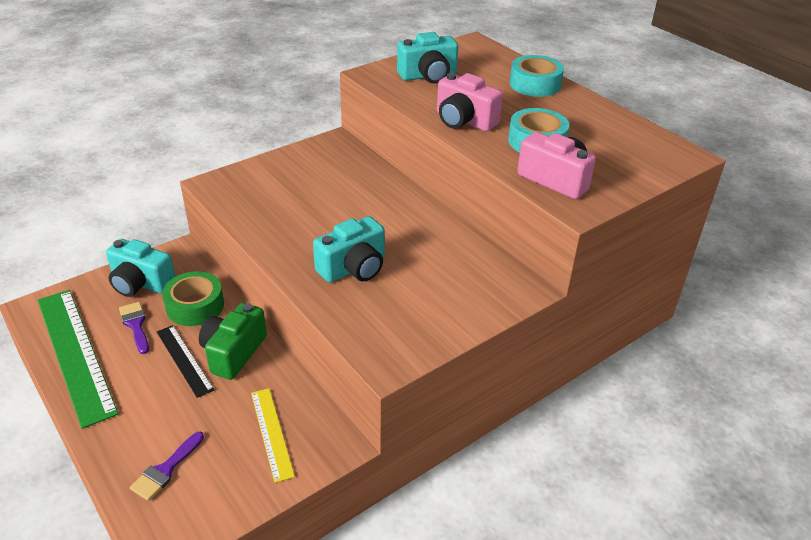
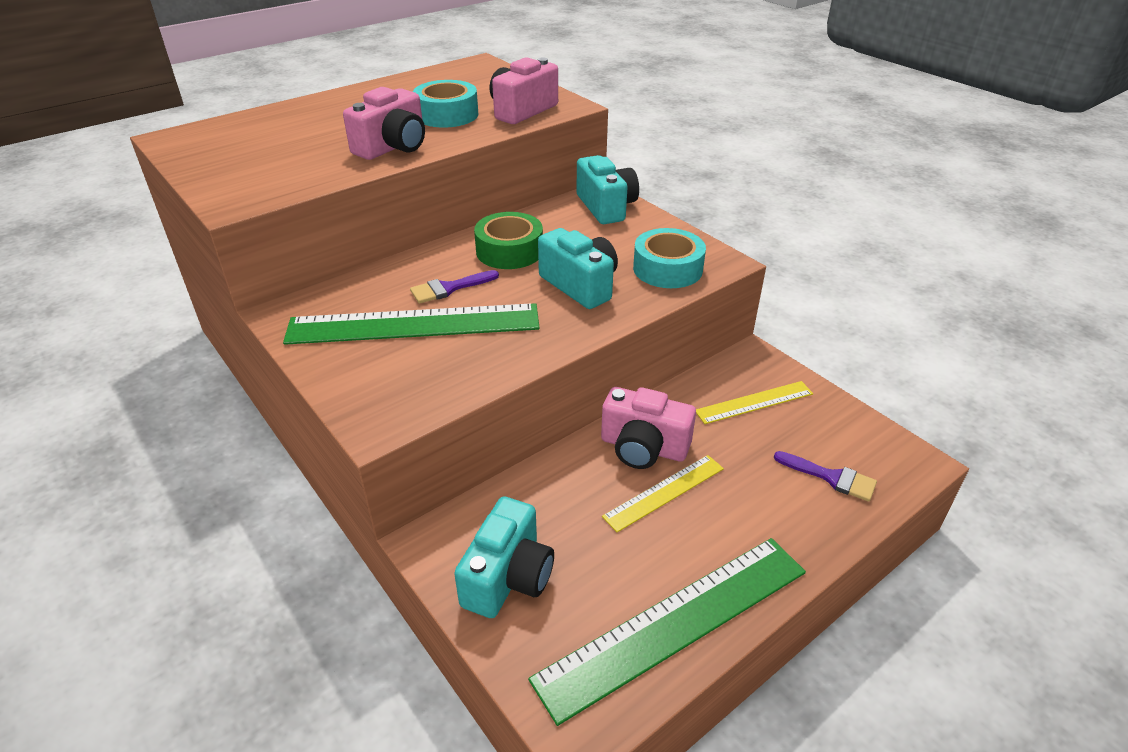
camera: 90 degrees left, 0 degrees up
purple brush [119,302,149,354] -> purple brush moved to [410,270,499,304]
black ruler [157,325,214,398] -> yellow ruler [602,455,724,532]
green tape [162,271,224,326] -> green tape moved to [474,212,543,269]
green camera [199,303,267,380] -> pink camera [601,387,696,469]
turquoise camera [397,32,458,84] -> turquoise camera moved to [576,155,639,224]
turquoise tape [510,55,564,97] -> turquoise tape moved to [633,228,706,288]
none -> green ruler [283,303,540,345]

